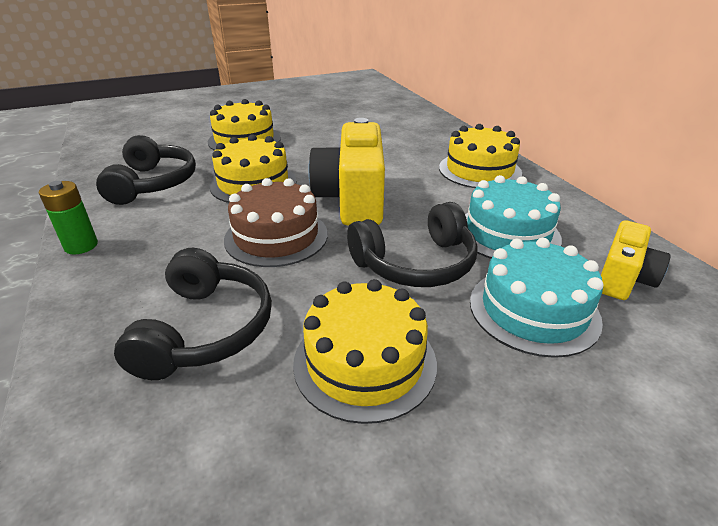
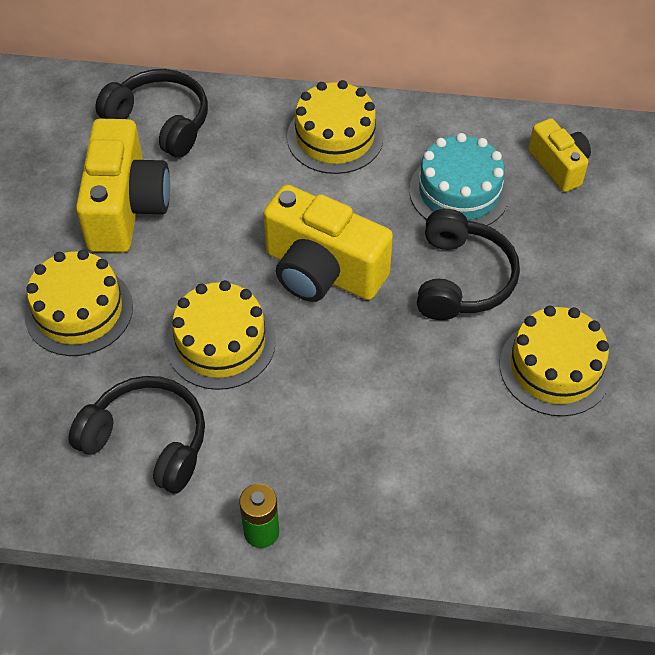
camera: 60 degrees left, 20 degrees up
black headphones [114,248,272,380] -> black headphones moved to [95,69,208,158]
brown cake [224,178,328,267] -> none
turquoise cake [470,238,603,358] -> none
none -> yellow camera [76,119,170,253]

